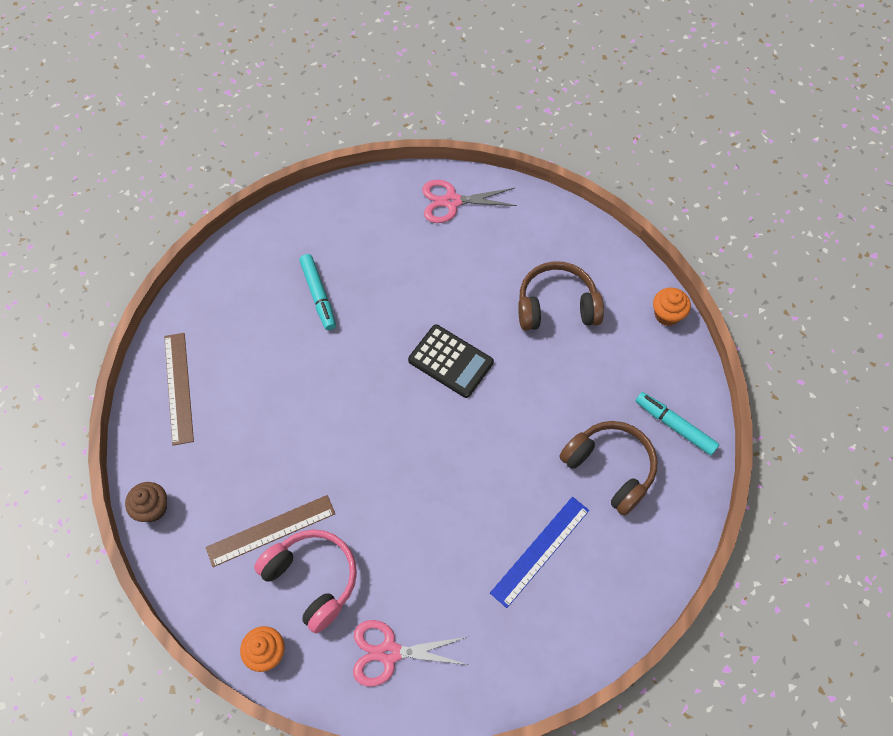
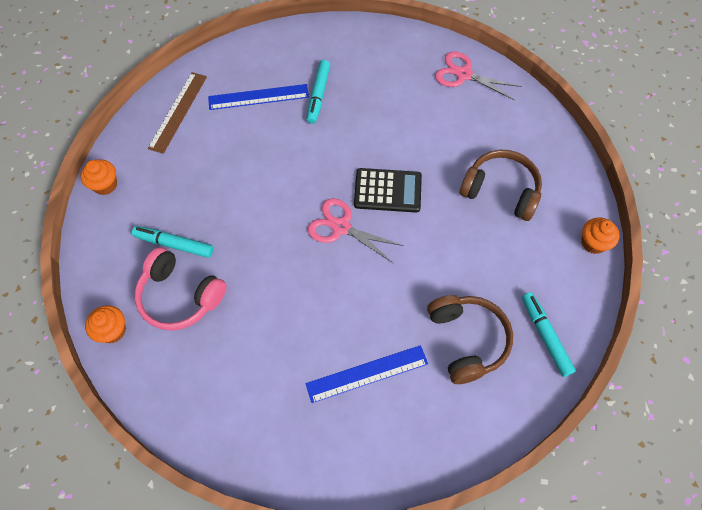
camera: 30 degrees right, 0 degrees up
brown cupcake [125,482,167,522] -> orange cupcake [81,159,117,195]
brown ruler [206,495,335,567] -> turquoise marker [132,226,213,258]
pink headphones [254,529,357,633] -> pink headphones turned 135 degrees clockwise [134,247,227,331]
pink scissors [353,620,468,686] -> pink scissors moved to [308,198,404,263]
black calculator [408,325,494,398] -> black calculator turned 60 degrees counterclockwise [354,168,422,213]
none -> blue ruler [208,84,309,110]

